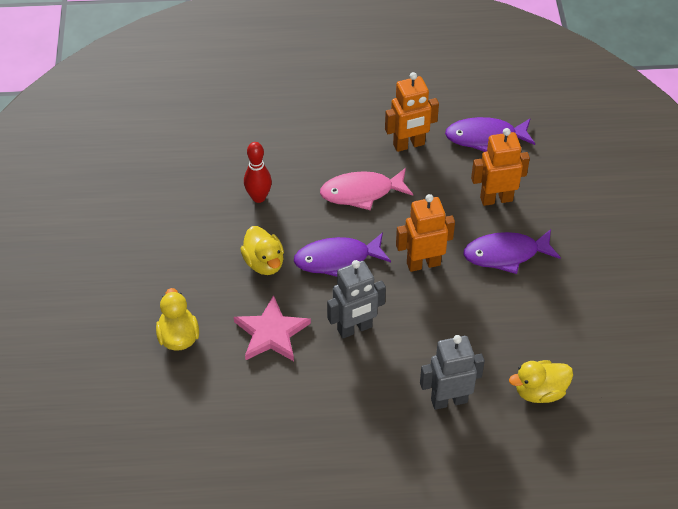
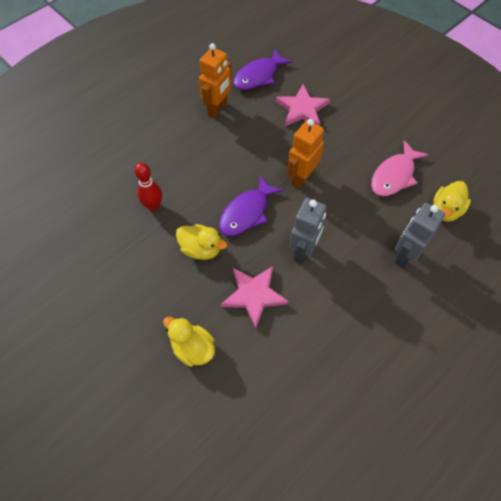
camera: 40 degrees left, 10 degrees up
pink fish [320,168,413,210] -> pink fish moved to [371,140,429,196]
purple fish [463,229,561,274] -> none
orange robot [471,128,530,206] -> pink star [276,84,330,126]

